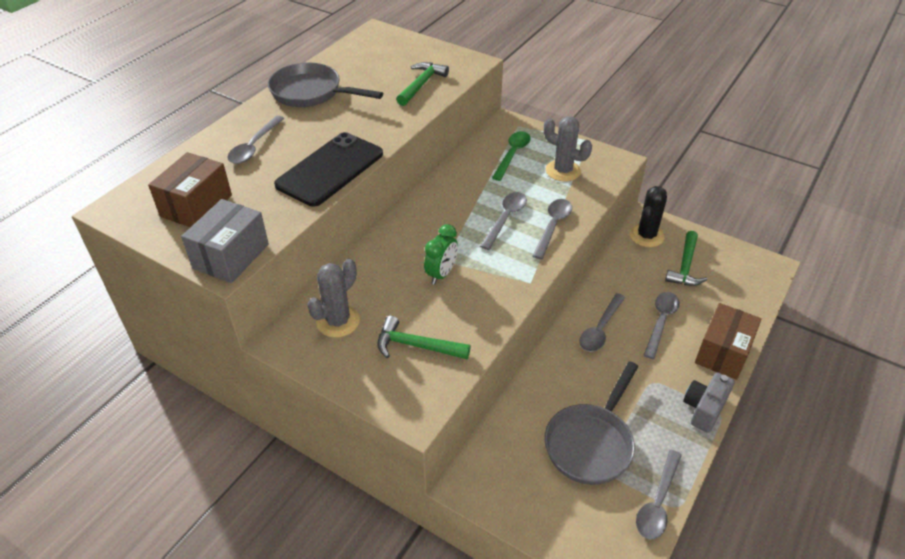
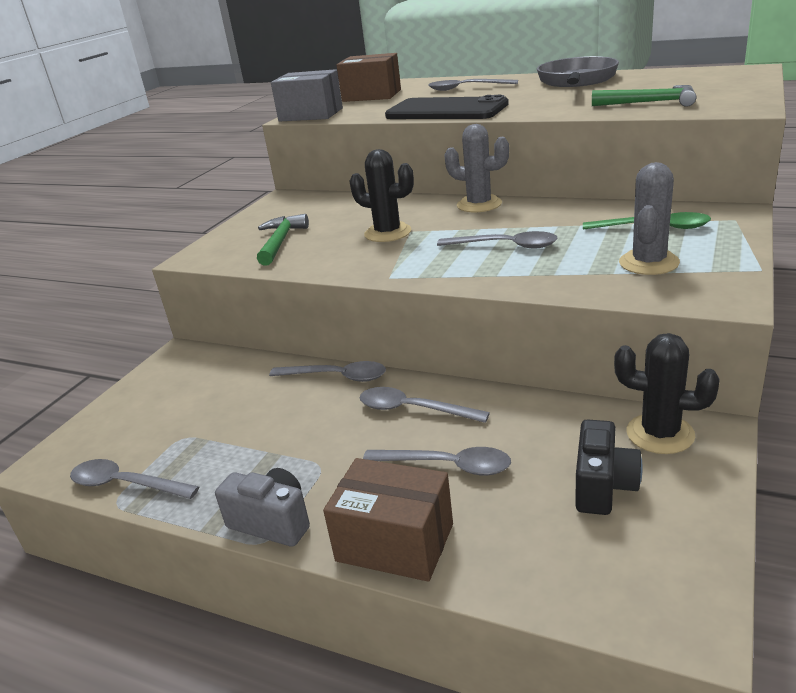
camera: 85 degrees right, 15 degrees down
grey cactus [307,259,360,338] -> grey cactus moved to [444,124,509,212]
green clock [424,224,458,285] -> black cactus [350,149,414,242]
grey spoon [532,199,572,259] -> grey spoon moved to [269,361,386,382]
grey pan [545,361,638,485] -> none
green hammer [665,231,707,286] -> black camera [575,419,643,515]

